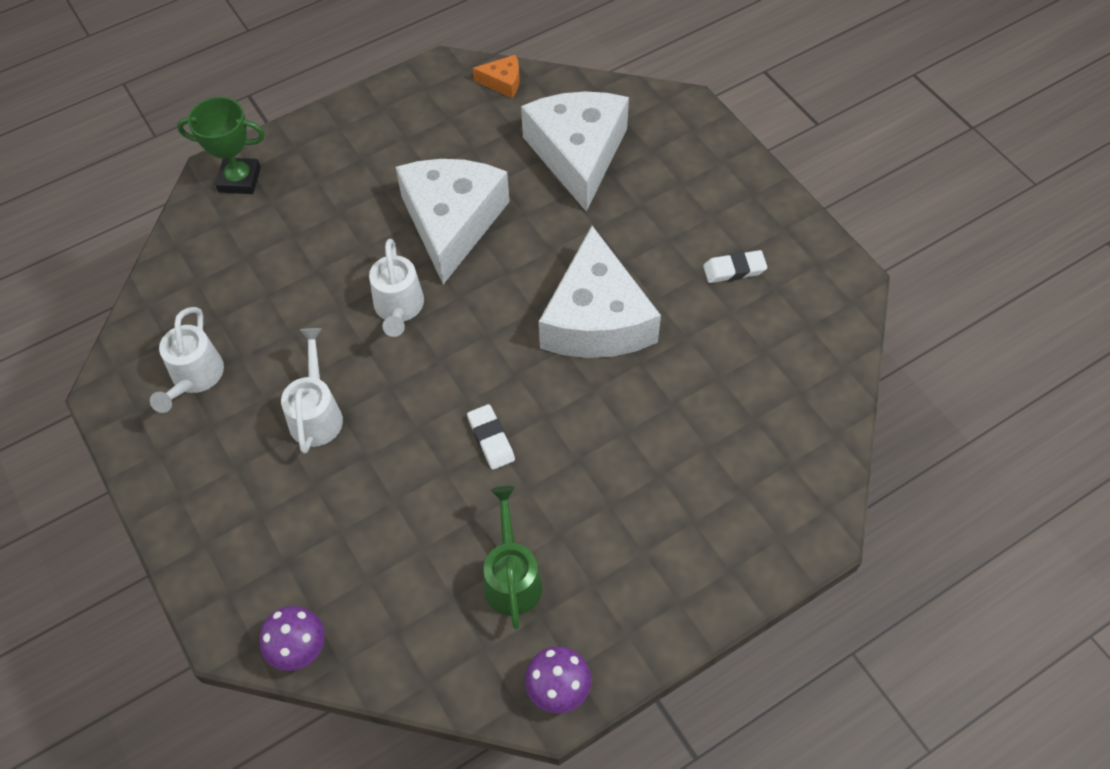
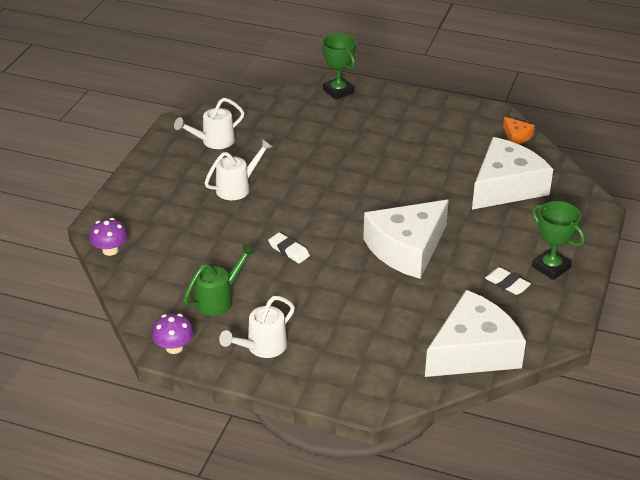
camera: 50 degrees right, 20 degrees down
white watering can [369,239,424,337] -> white watering can moved to [219,296,295,358]
white cheese [396,159,510,284] -> white cheese moved to [425,290,526,377]
white eraser [467,404,515,470] -> white eraser turned 75 degrees counterclockwise [268,232,310,263]
none -> green trophy [532,201,585,280]

